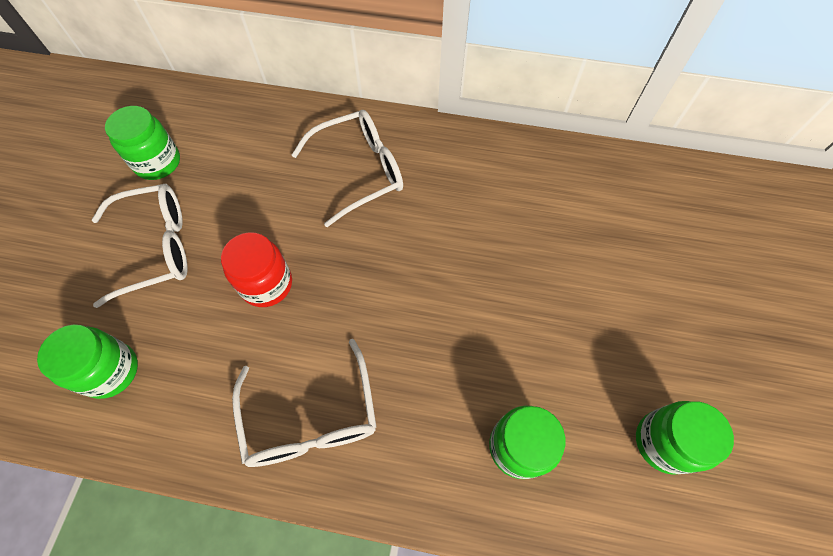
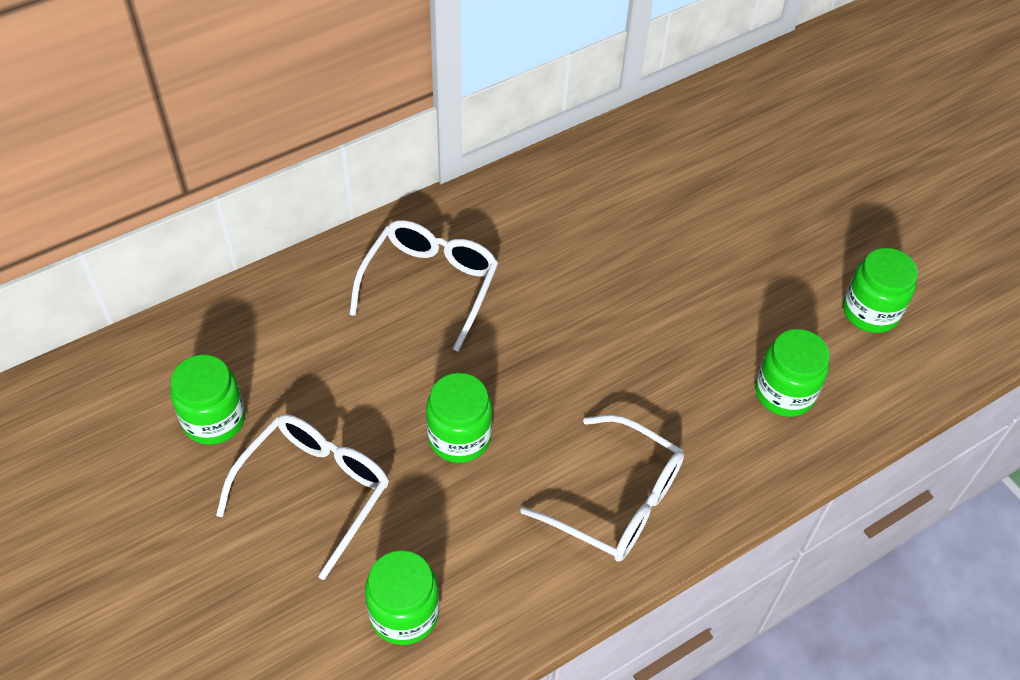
camera: 45 degrees left, 10 degrees down
red jar [221,232,292,307] -> green jar [426,373,492,463]

